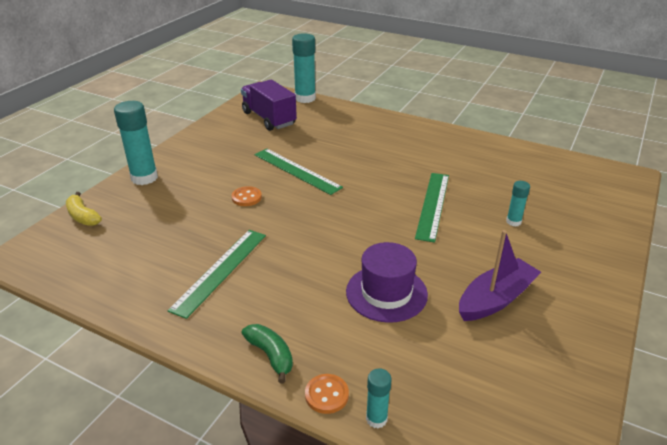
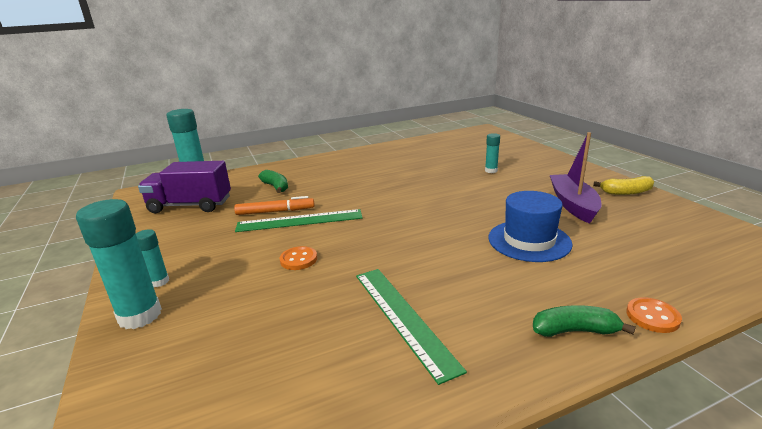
camera: 50 degrees left, 10 degrees down
yellow banana [66,192,102,226] -> yellow banana moved to [593,176,654,195]
purple hat [346,242,428,322] -> blue hat [488,191,573,262]
turquoise glue stick [366,368,392,429] -> turquoise glue stick moved to [136,229,169,287]
green ruler [415,173,449,243] -> none
none -> orange marker [234,196,315,215]
none -> green banana [258,170,288,193]

